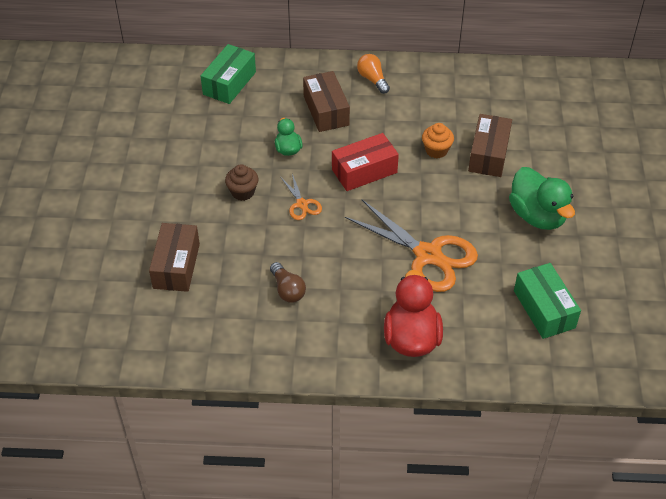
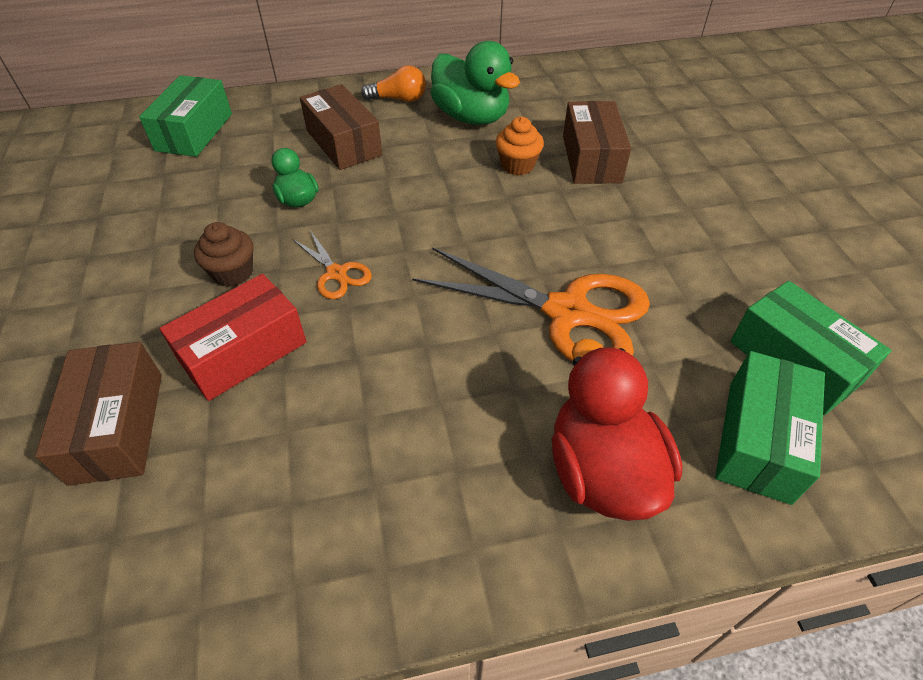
camera: 15 degrees left, 0 degrees up
brown light bulb [270,262,306,303] -> none
red box [332,133,399,191] -> red box moved to [159,274,307,401]
orange light bulb [357,54,390,94] -> orange light bulb turned 135 degrees clockwise [361,65,426,102]
green duck [509,167,575,230] -> green duck moved to [430,41,520,125]
none -> green box [715,351,825,505]

